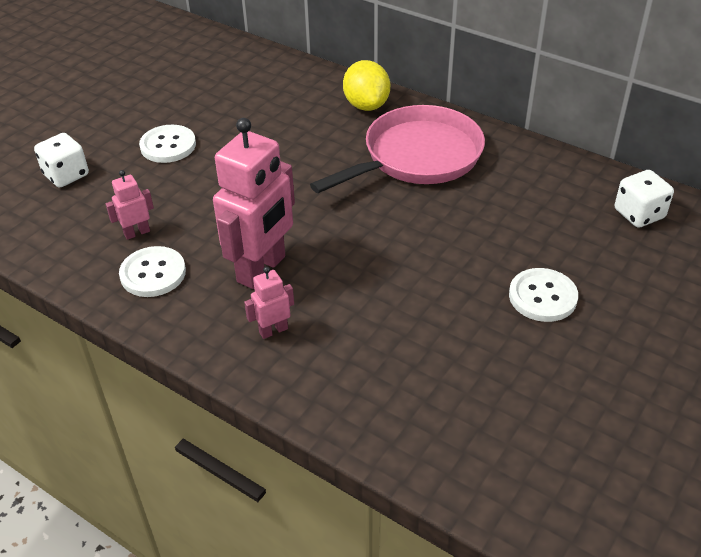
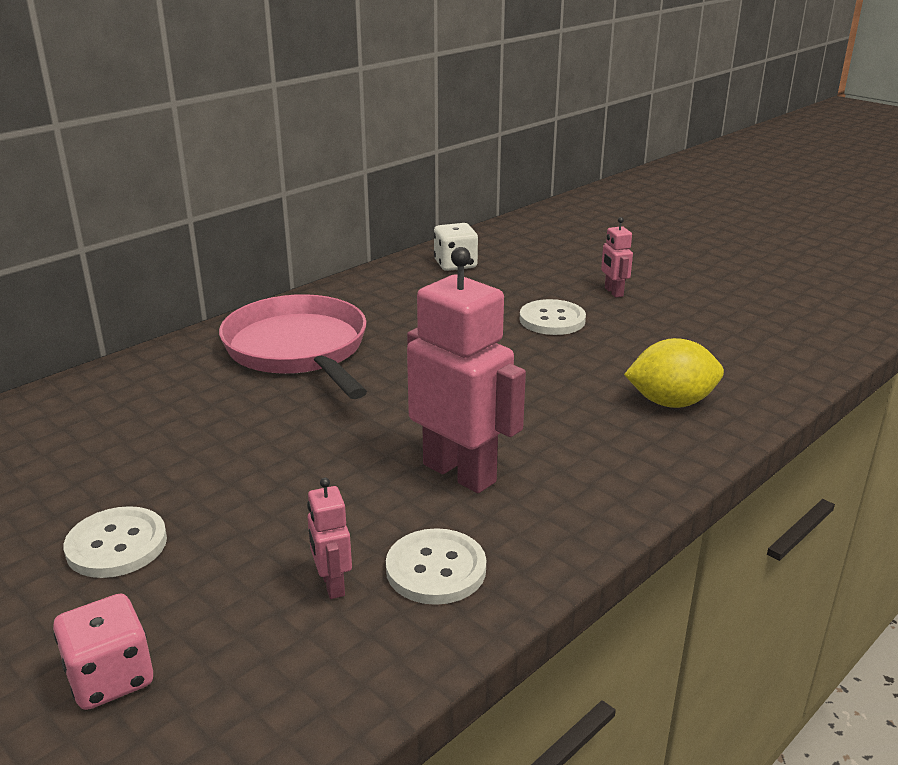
camera: 80 degrees left, 15 degrees down
white dice [34,133,89,188] -> pink dice [53,594,153,710]
pink robot [244,267,294,339] -> pink robot moved to [601,217,633,297]
yellow lemon [343,60,390,111] -> yellow lemon moved to [624,338,724,408]

